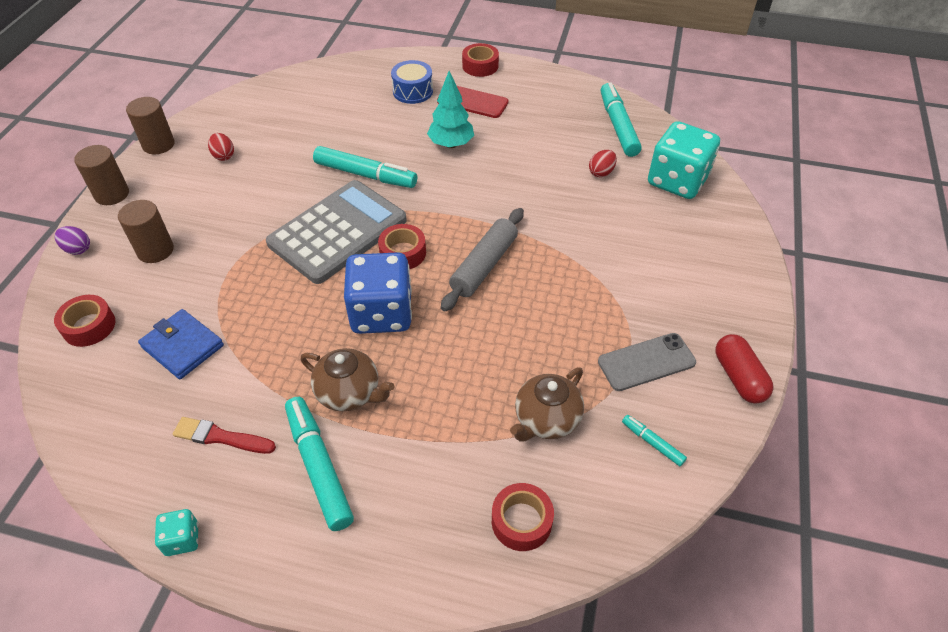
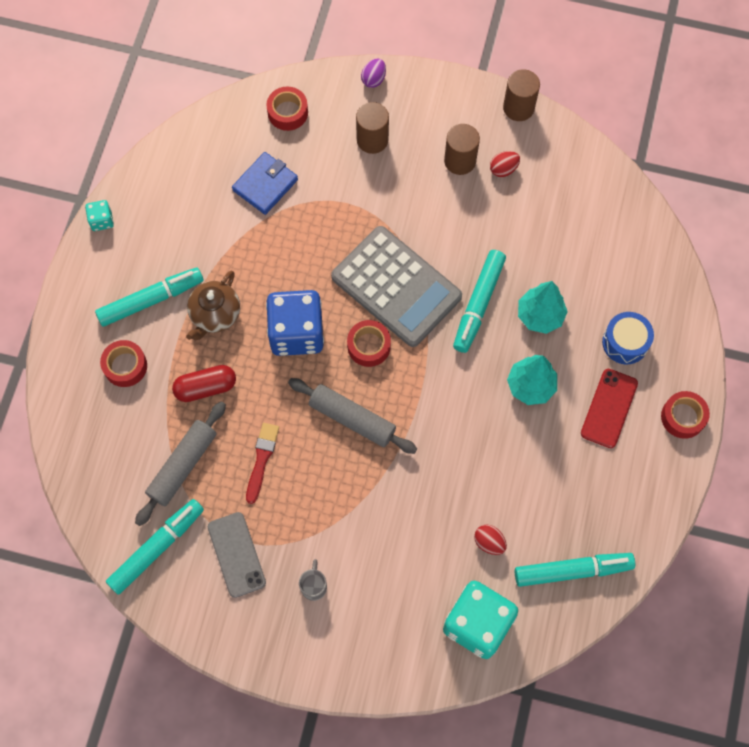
camera: 90 degrees right, 20 degrees up
brown cylinder [74,145,129,205] -> brown cylinder moved to [444,124,480,175]
red brush [173,417,276,454] -> red brush moved to [246,423,279,504]
red tape [492,483,554,551] -> red tape moved to [100,340,147,387]
brown teapot [510,367,584,442] -> grey rolling pin [135,401,226,526]
turquoise marker [622,415,687,467] -> turquoise marker [106,499,204,595], size x2.04
red capsule [715,334,773,404] -> red capsule moved to [172,365,236,402]
none -> grey mug [299,559,327,601]
none -> turquoise tree [518,281,568,334]

